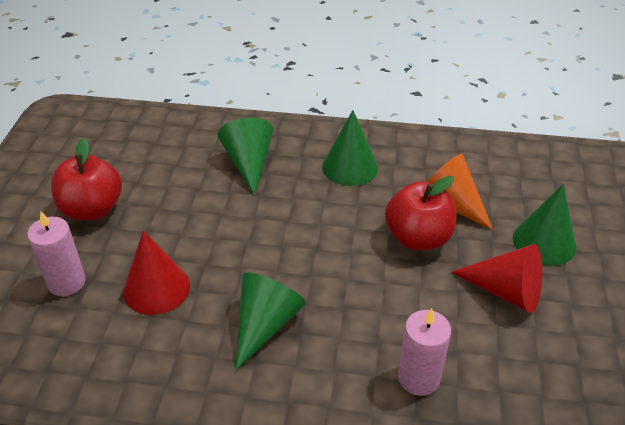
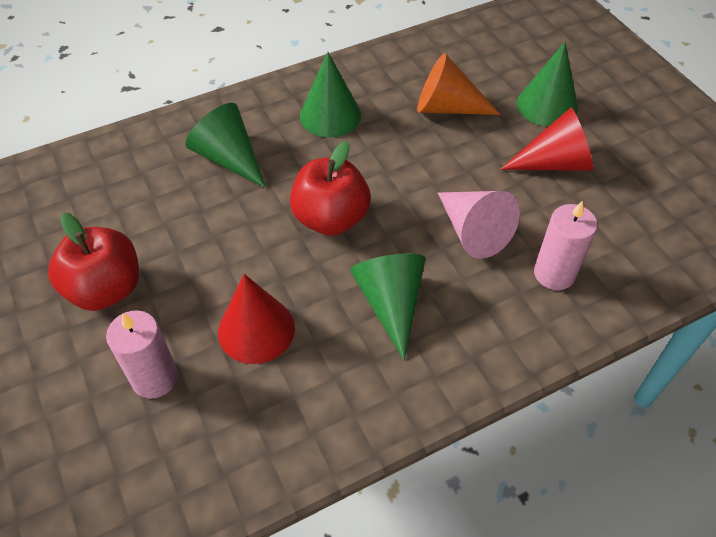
camera: 35 degrees left, 10 degrees up
red apple [385,176,457,250] -> red apple moved to [290,141,371,236]
none -> pink cone [438,191,520,259]

